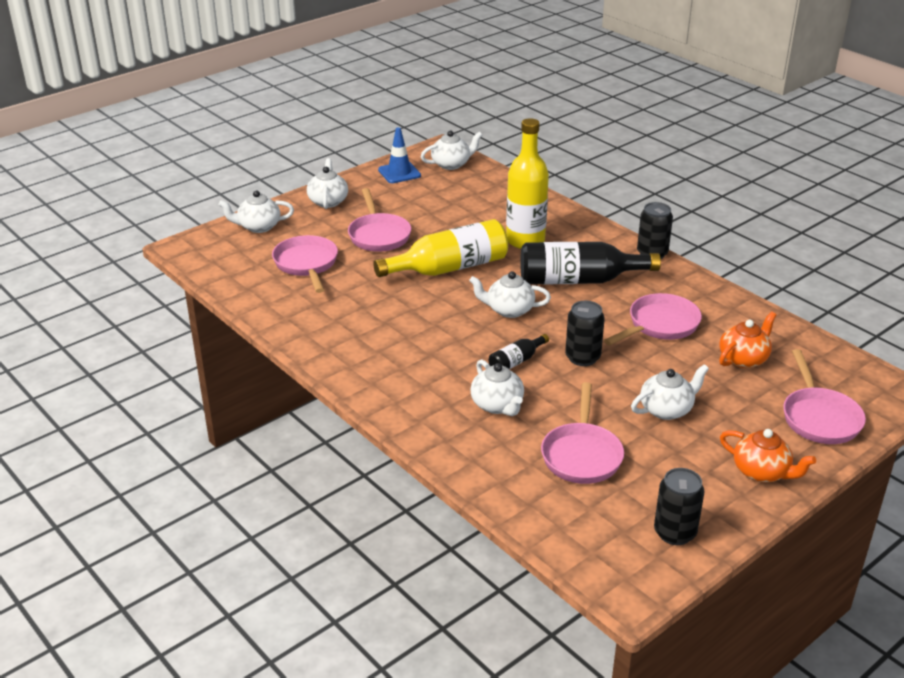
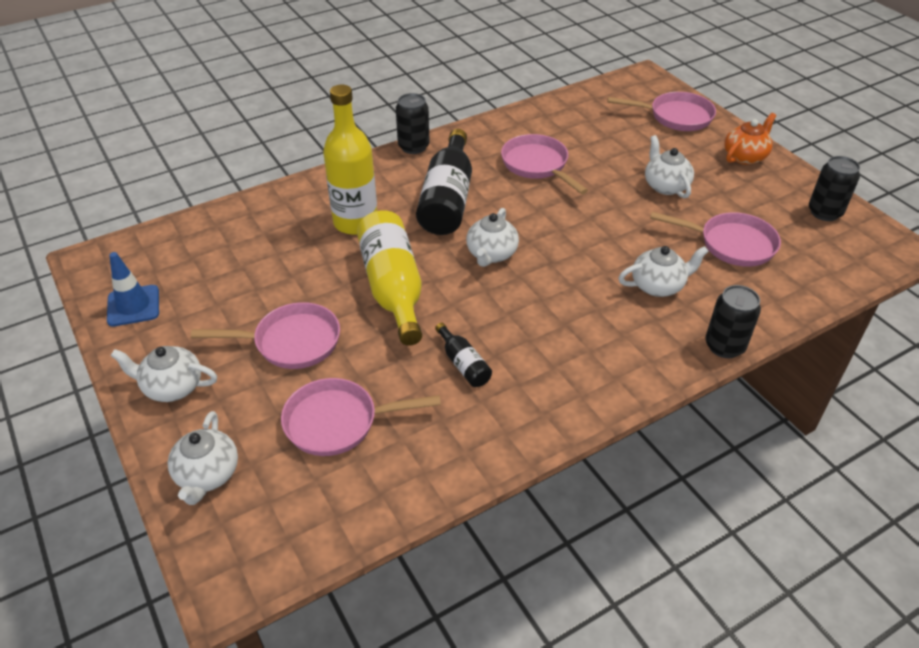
camera: 80 degrees left, 10 degrees up
white teapot [421,131,482,170] -> none
black bottle [489,334,549,369] -> black bottle moved to [435,323,492,387]
black can [565,301,605,366] -> black can moved to [705,285,761,358]
orange teapot [719,312,776,368] -> none

